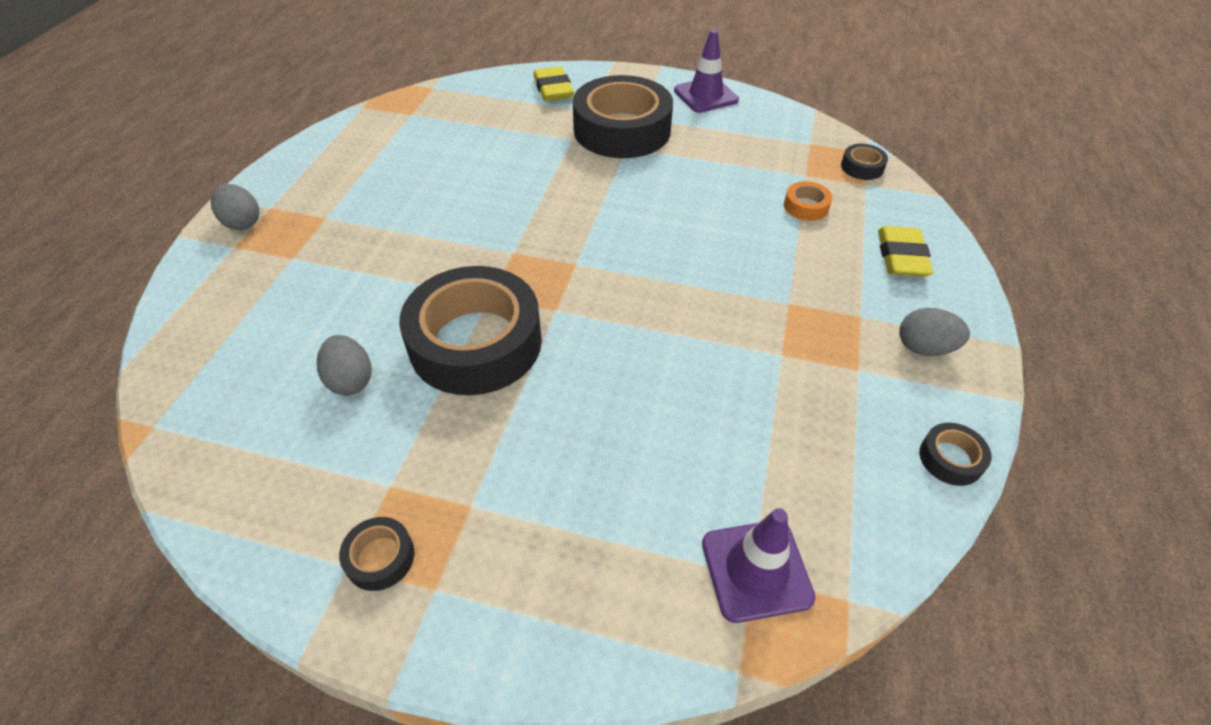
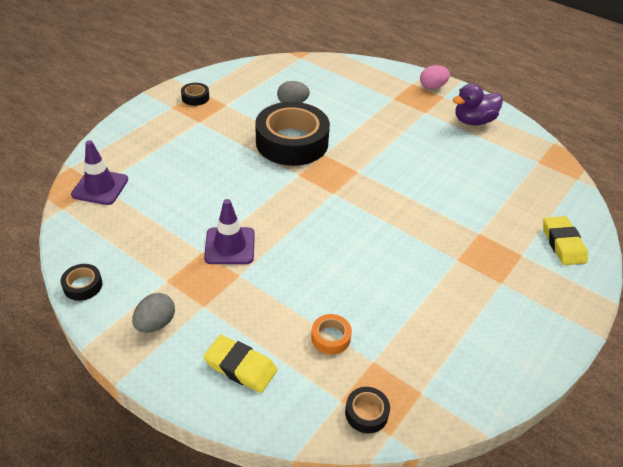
camera: 110 degrees right, 5 degrees down
grey egg [210,184,259,230] -> pink egg [420,65,450,89]
yellow eraser [533,66,574,101] -> yellow eraser turned 75 degrees clockwise [543,216,588,265]
black tape [573,75,673,158] -> none
purple traffic cone [674,29,739,113] -> purple traffic cone moved to [204,199,255,264]
none -> purple duck [452,83,503,125]

